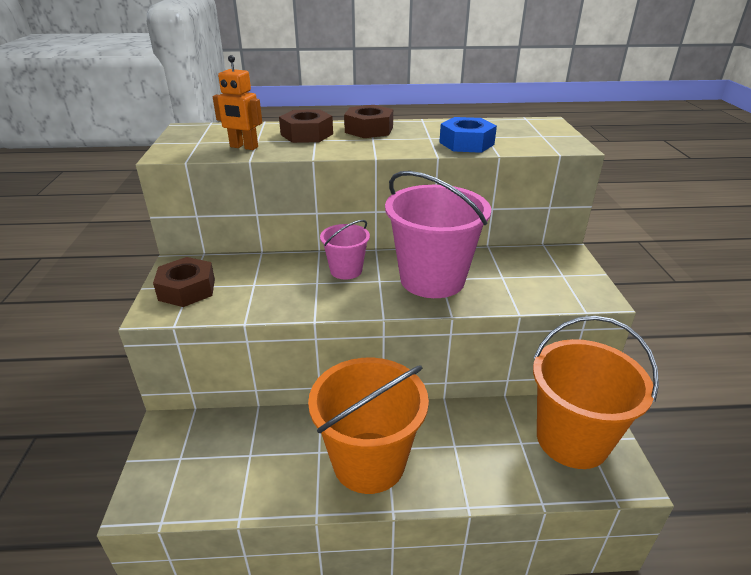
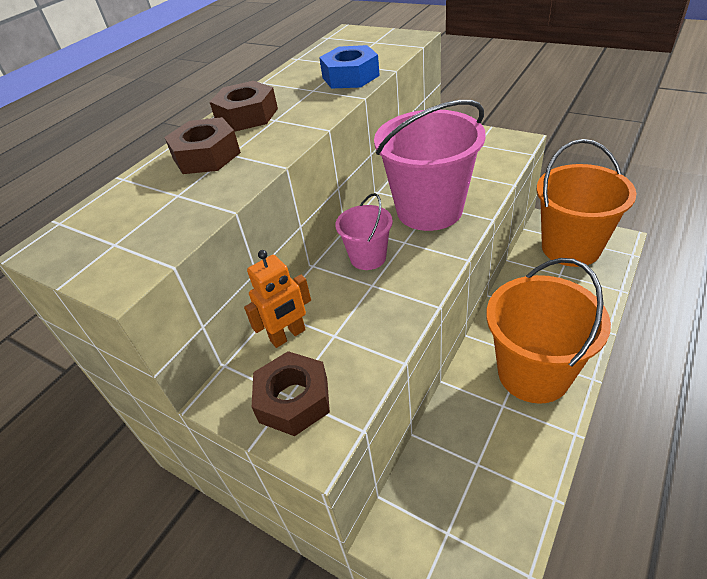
camera: 50 degrees left, 10 degrees up
orange robot [213,55,262,150] -> orange robot moved to [244,250,311,348]

